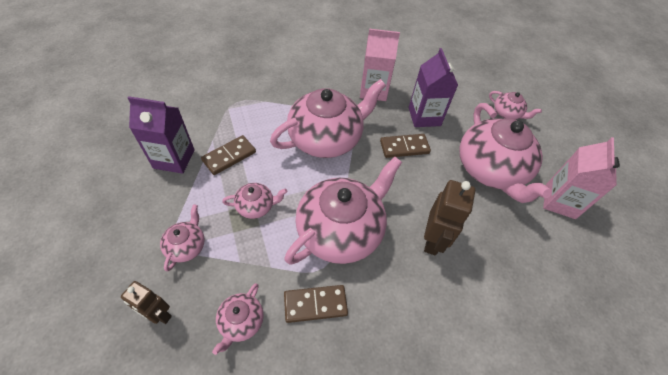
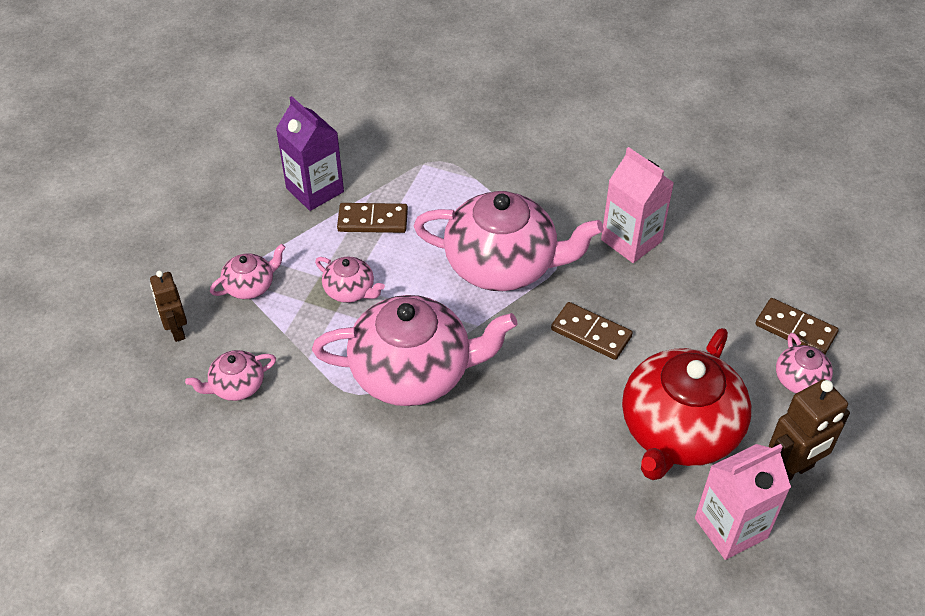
camera: 45 degrees right, 5 degrees down
brown domino [284,285,348,323] -> brown domino moved to [755,298,839,354]
purple carton [409,48,458,127] -> none
brown robot [424,180,475,255] -> brown robot moved to [769,379,850,481]
pink teapot [459,103,552,203] -> red teapot [622,328,751,480]

